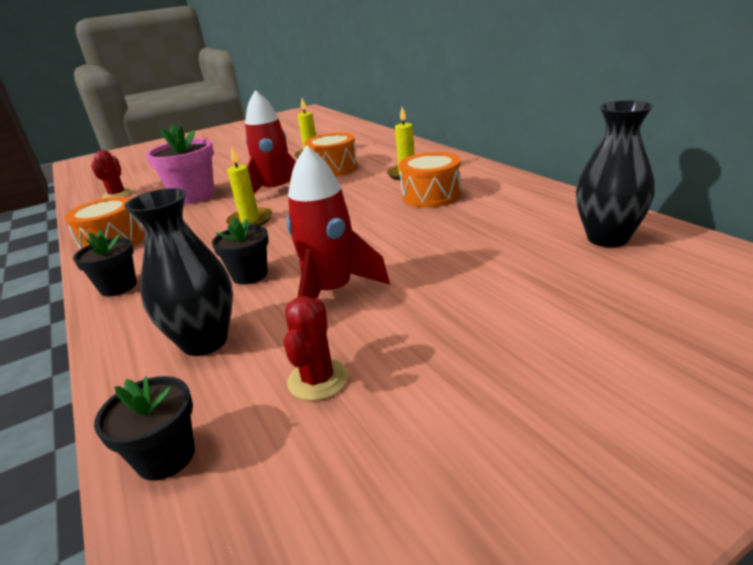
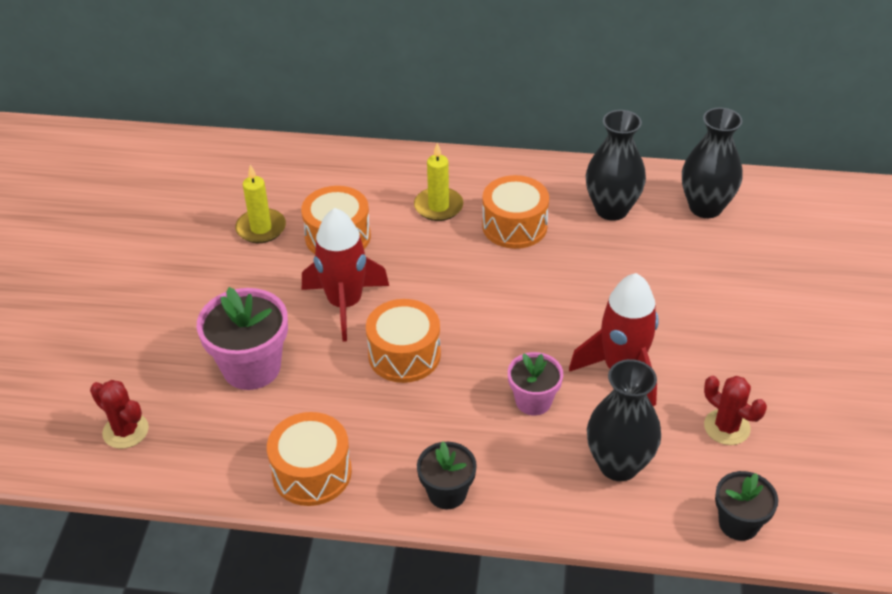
camera: 55 degrees left, 15 degrees up
black flower pot [212,217,269,284] -> pink flower pot [508,352,563,415]
yellow candle [226,147,272,228] -> orange drum [366,299,441,383]
none -> black vase [586,110,646,221]

